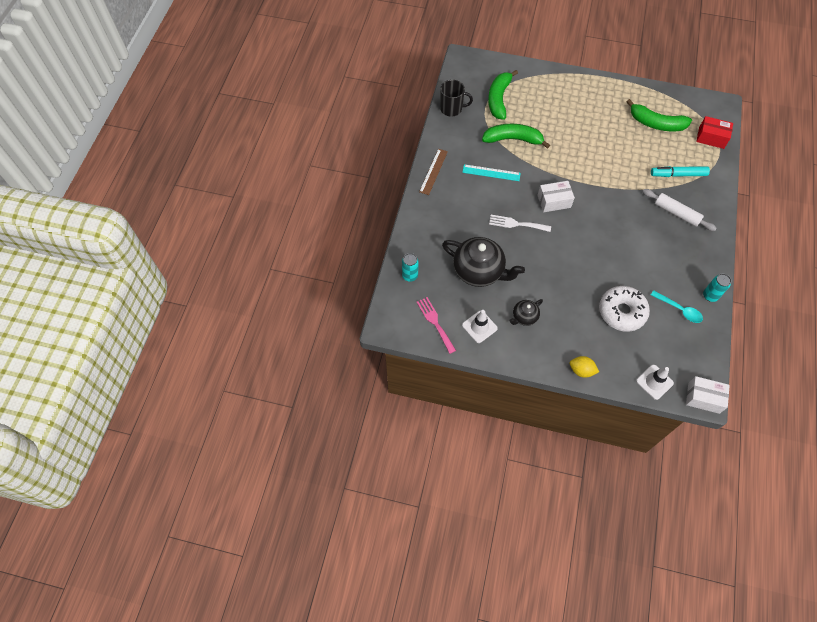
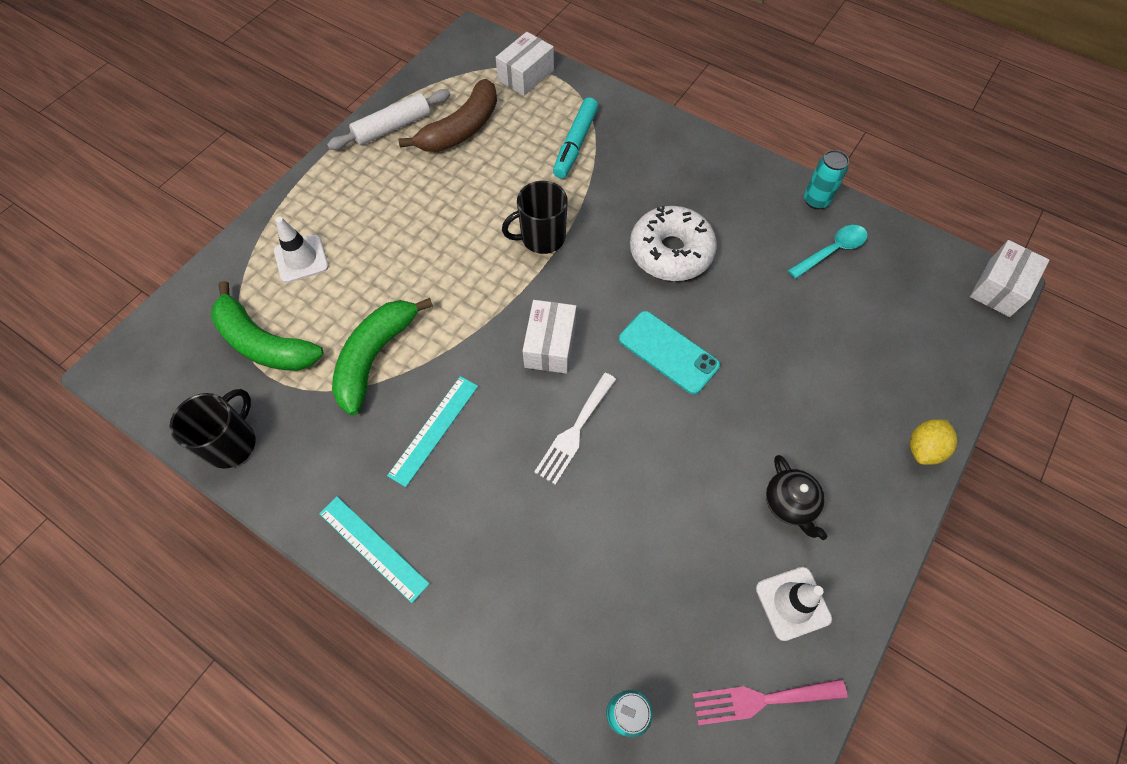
camera: 70 degrees left, 0 degrees up
brown ruler [419,149,448,195] -> turquoise ruler [319,496,430,603]
black teapot [442,237,525,287] -> none
white donut [599,286,650,332] -> white donut moved to [630,206,717,281]
green banana [626,99,692,131] -> brown banana [398,79,497,152]
white traffic cone [636,365,674,400] -> white traffic cone moved to [274,217,329,283]
white rolling pin [643,189,717,231] -> white rolling pin moved to [327,89,450,150]
red box [696,116,733,149] -> white box [495,32,554,96]
none -> black mug [502,181,568,254]
none -> turquoise phone [619,311,720,395]

